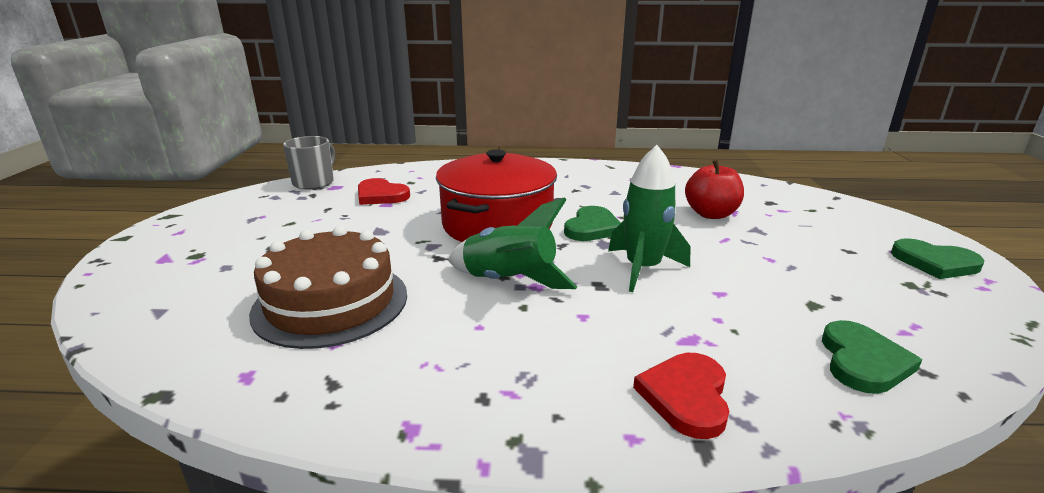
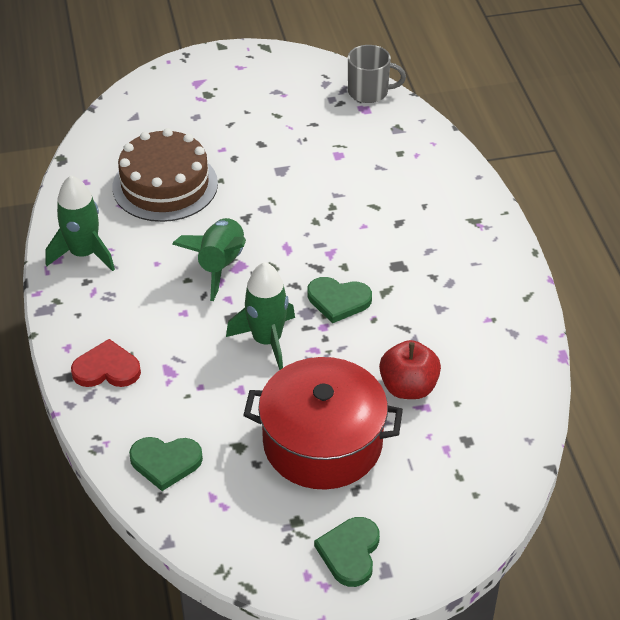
camera: 75 degrees right, 20 degrees up
red heart [358,178,410,205] -> none
red pot [436,149,557,242] -> red pot moved to [243,357,403,490]
none -> green rocket [45,175,115,271]

